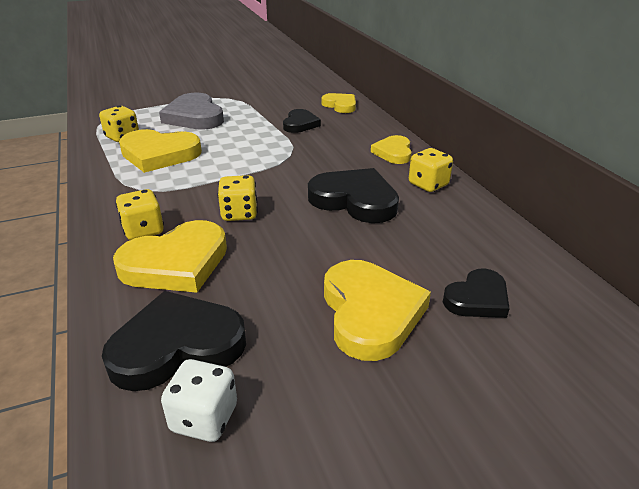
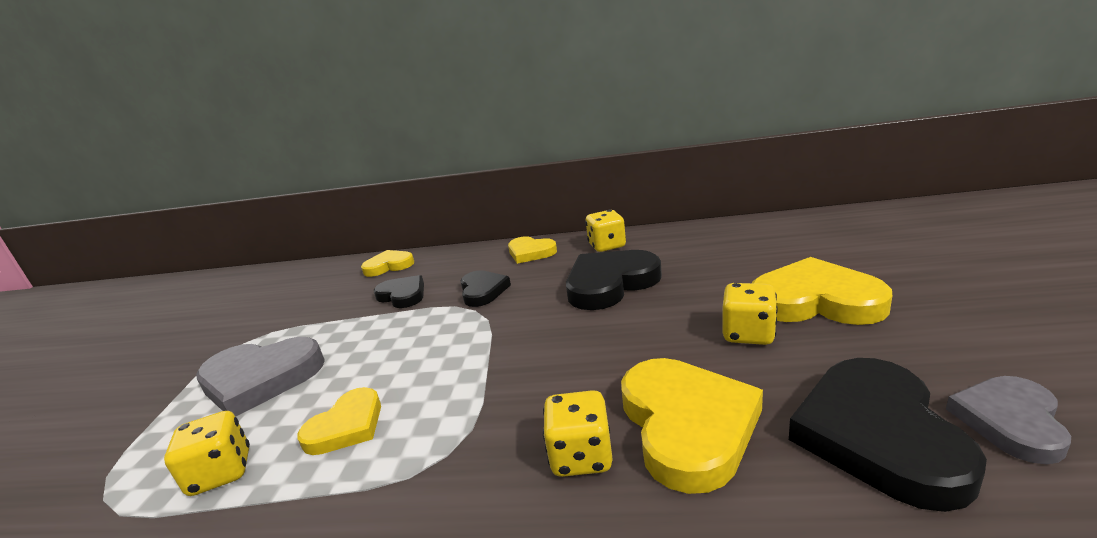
camera: 60 degrees left, 10 degrees down
yellow heart [119,129,202,173] -> yellow heart [297,387,381,455], size x0.60
white dice [161,359,237,442] -> grey heart [946,376,1071,464]
yellow dice [217,175,258,221] -> yellow dice moved to [722,283,778,345]
black heart [443,269,510,318] -> black heart moved to [460,270,511,307]

